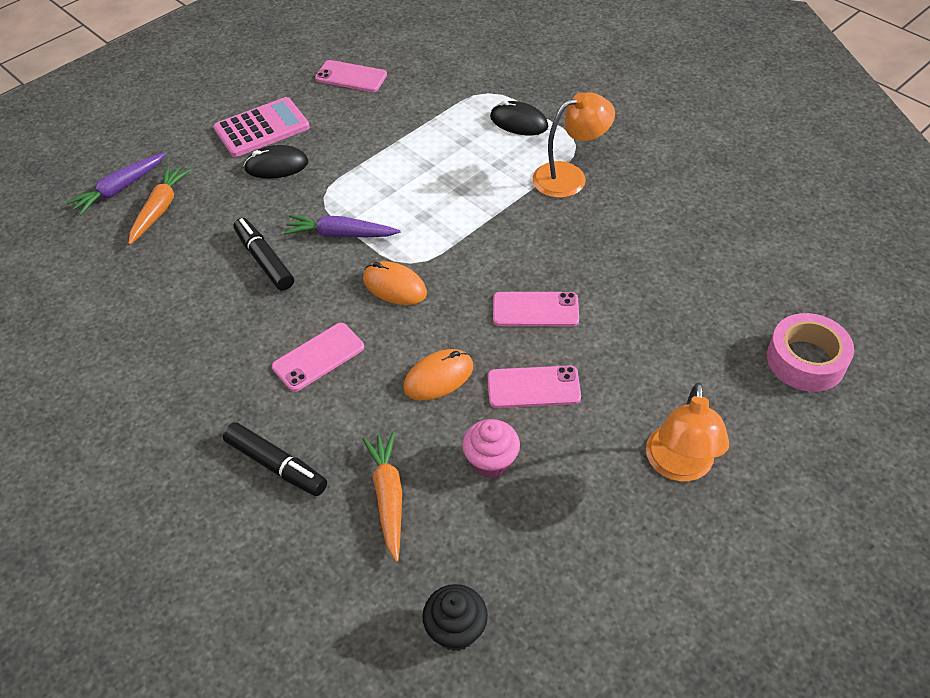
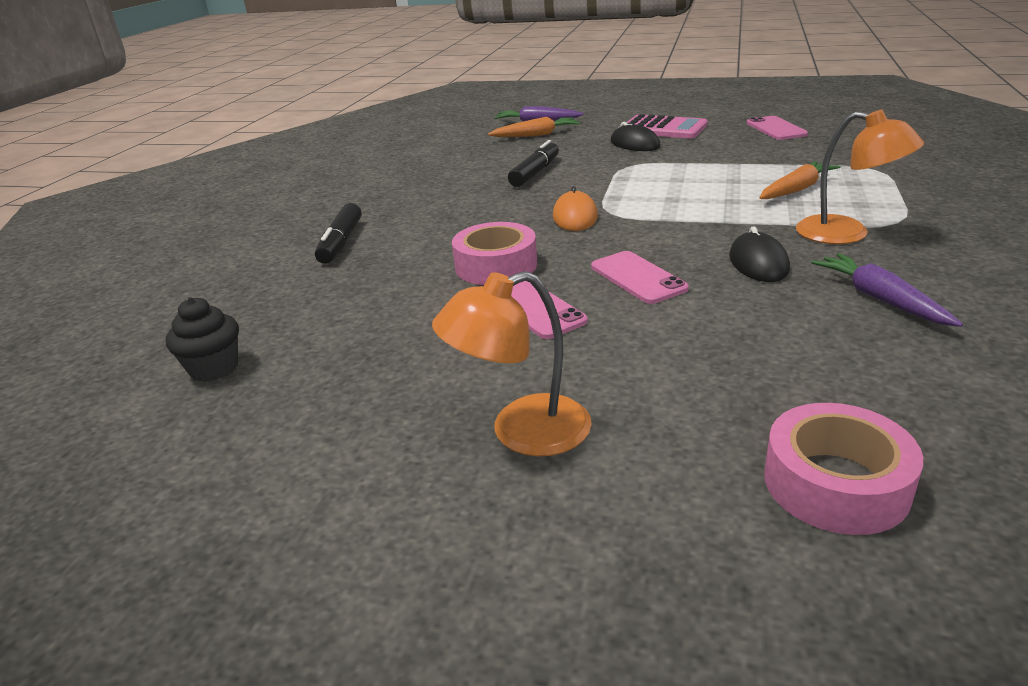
camera: 60 degrees right, 20 degrees down
pink phone [272,323,364,392] -> none
purple carrot [284,215,401,237] -> purple carrot moved to [811,253,963,327]
orange carrot [363,432,402,562] -> orange carrot moved to [759,161,841,199]
orange mouse [404,349,473,400] -> pink tape [452,222,537,285]
pink cupcake [462,419,520,479] -> none
black mouse [490,100,548,135] -> black mouse moved to [729,226,790,282]

